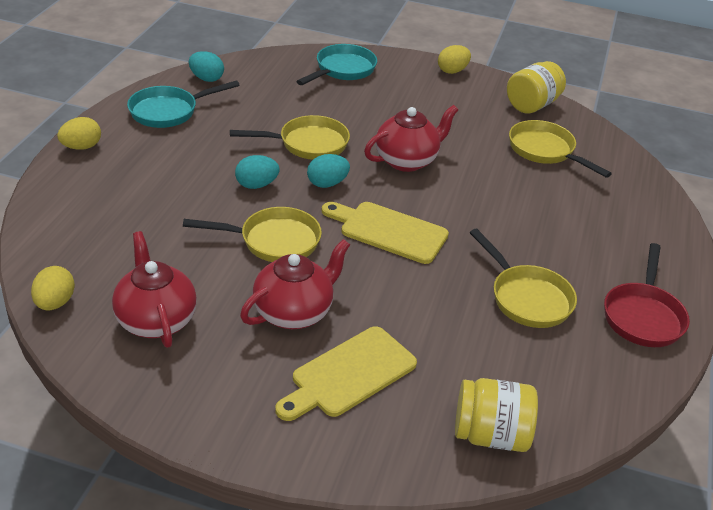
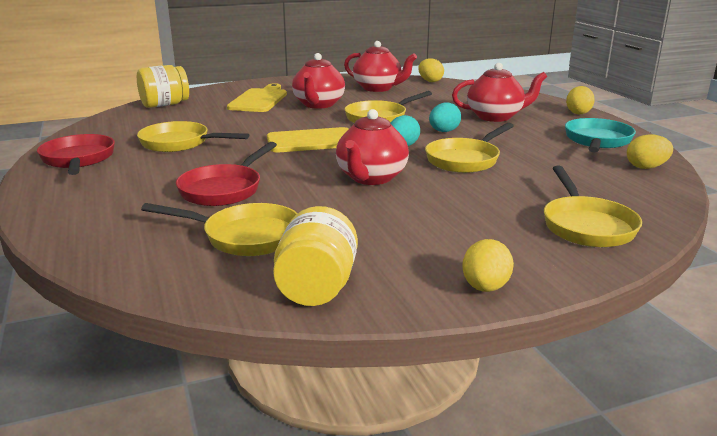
camera: 145 degrees right, 15 degrees down
turquoise egg [189,51,224,82] -> yellow egg [627,134,673,169]
turquoise pan [296,44,377,85] -> yellow pan [544,166,642,247]
none -> red pan [176,142,277,206]
none -> red teapot [452,63,547,122]

